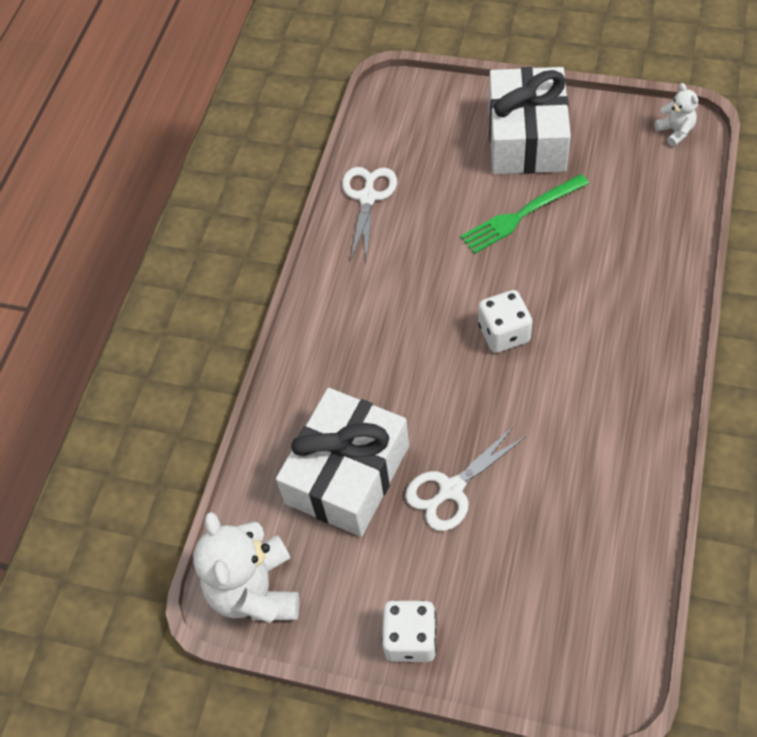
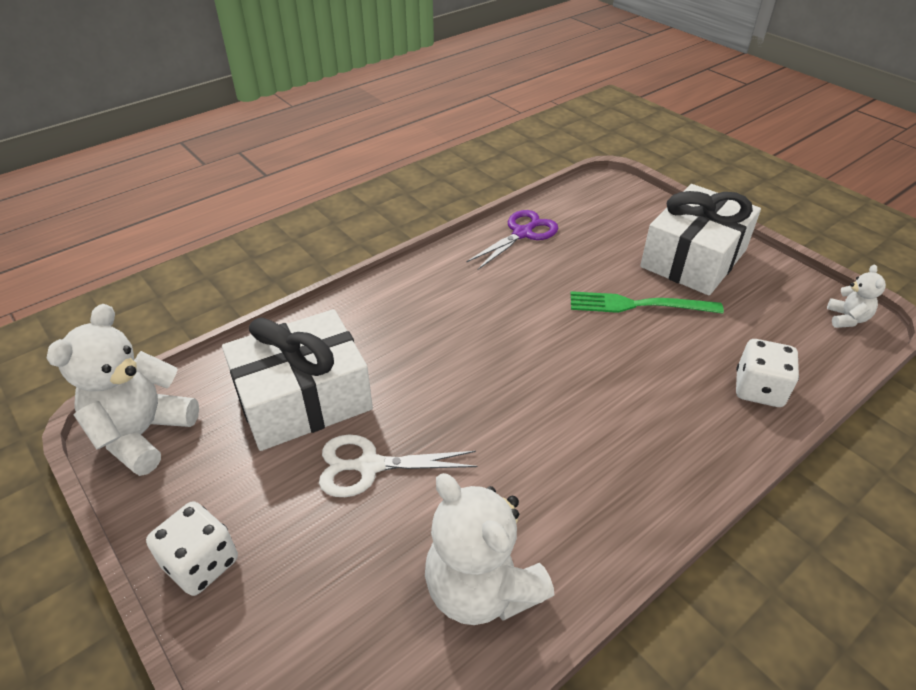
camera: 30 degrees right, 15 degrees down
white scissors [342,167,397,261] -> purple scissors [466,210,558,270]
white dice [478,290,532,353] -> white dice moved to [736,339,799,407]
none -> white teddy bear [425,473,554,625]

